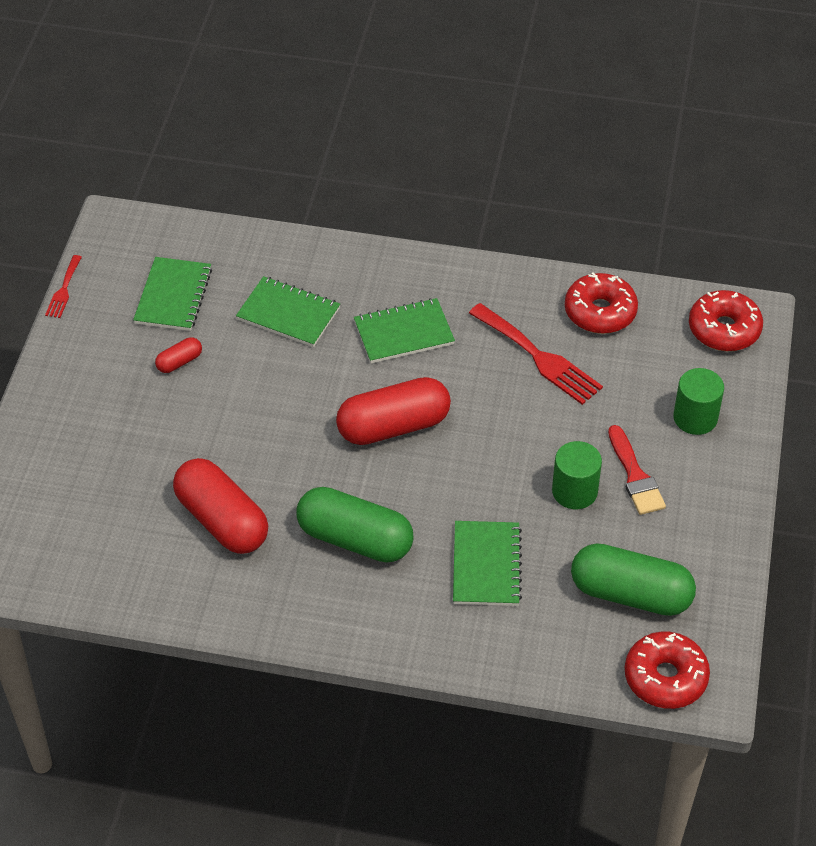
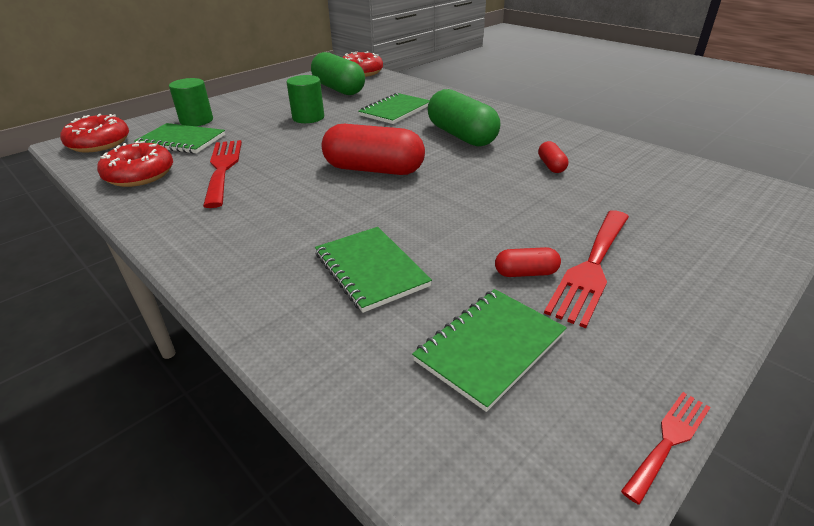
camera: 145 degrees left, 15 degrees down
red capsule [173,458,268,554] -> red capsule [538,141,568,173], size x0.45
green notebook [354,298,455,363] -> green notebook moved to [134,123,225,154]
red brush [608,425,666,515] -> none
none -> red fork [544,210,629,328]

